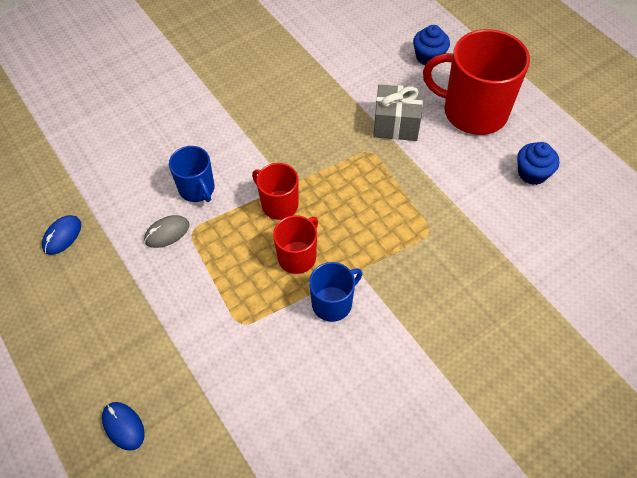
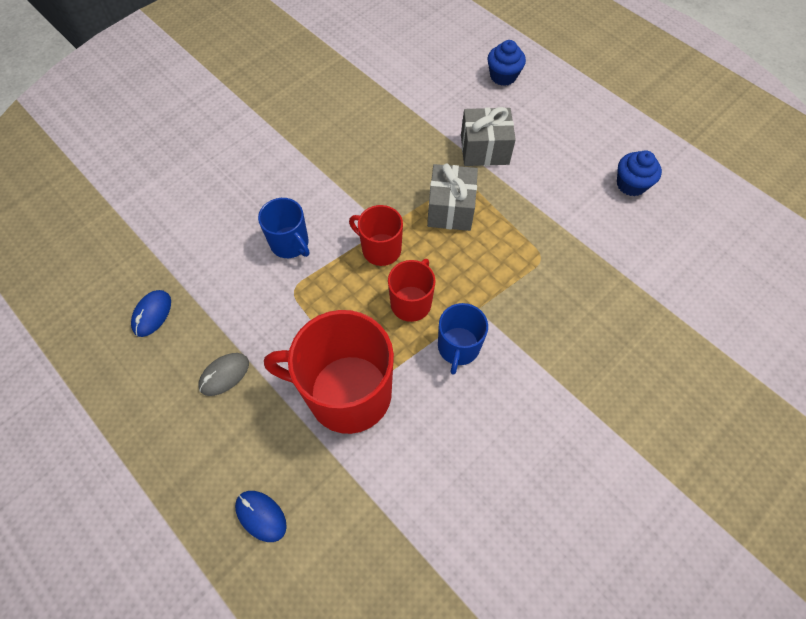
camera: 10 degrees left, 5 degrees up
grey mouse [144,215,189,248] -> grey mouse moved to [198,353,249,396]
blue mug [309,262,362,322] -> blue mug turned 150 degrees clockwise [438,303,488,375]
red mug [423,29,530,135] -> red mug moved to [264,310,394,434]
none -> grey gift [427,164,478,231]

